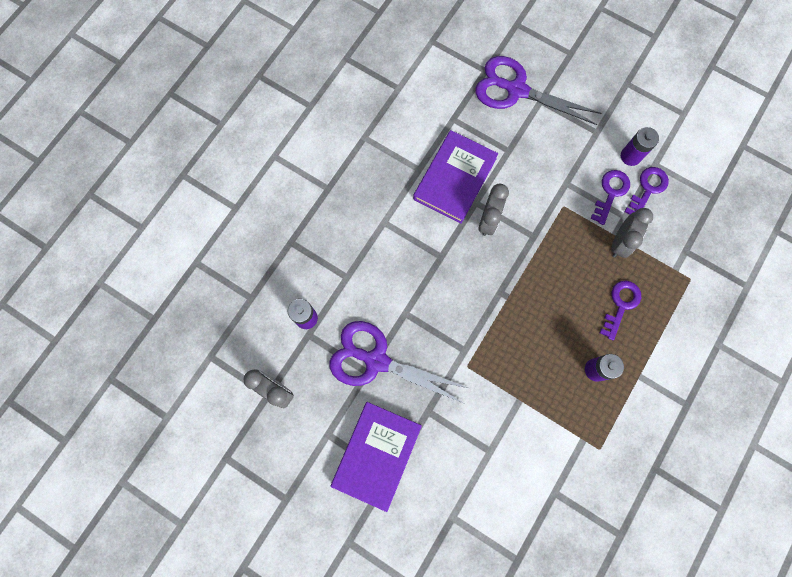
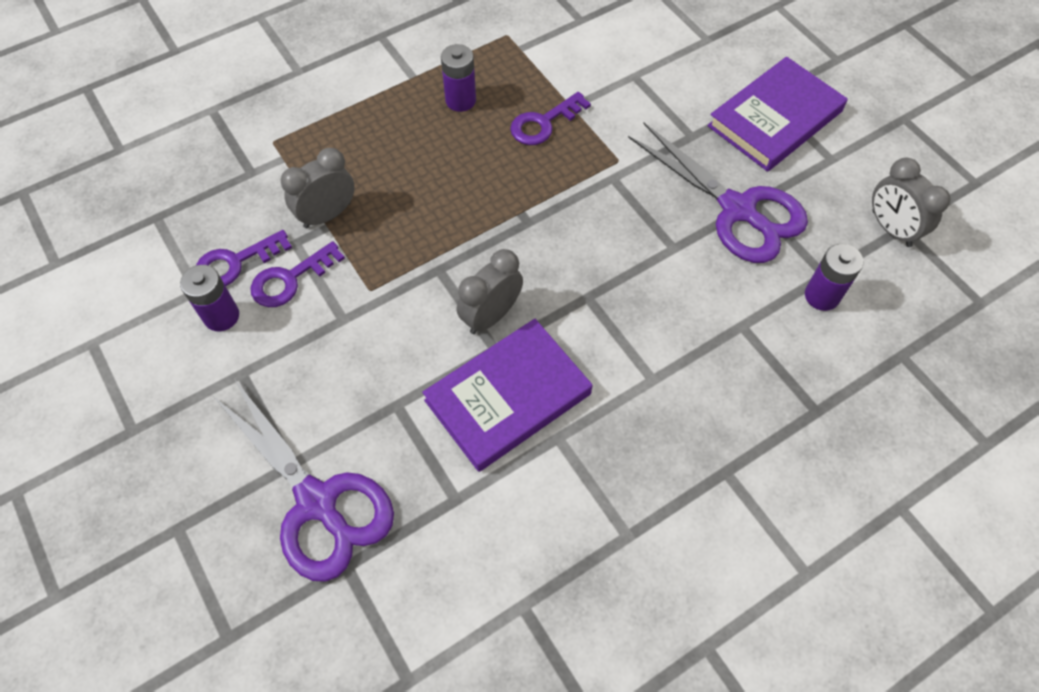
camera: 155 degrees left, 15 degrees down
purple key [600,281,641,340] -> purple key moved to [510,92,591,145]

